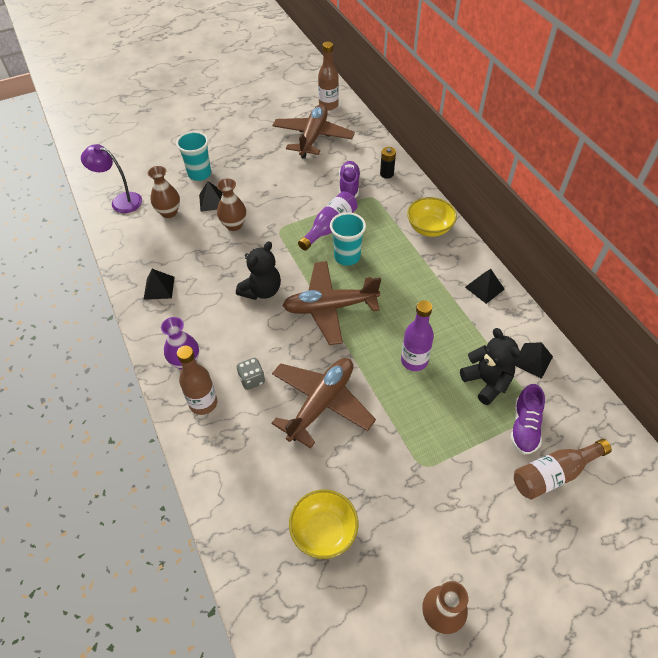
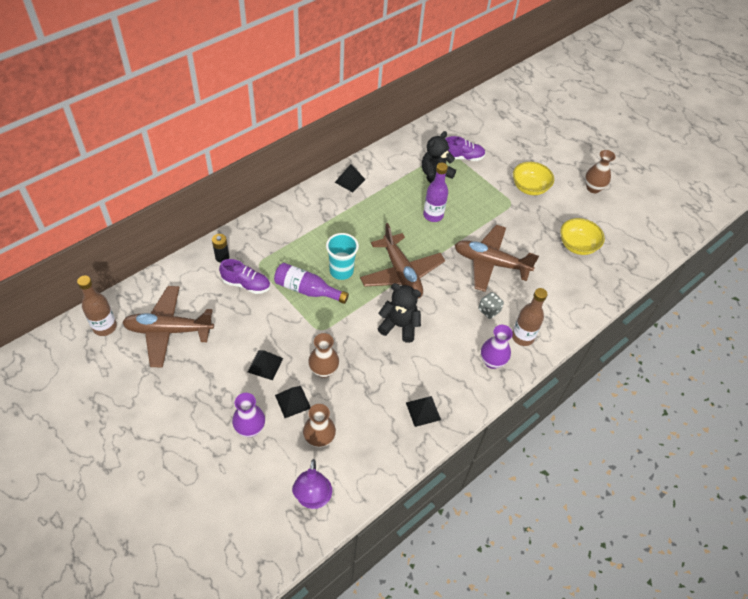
camera: 110 degrees left, 0 degrees up
turquoise cup [176,131,211,181] -> purple vase [232,393,265,437]
purple shoe [339,161,360,198] -> purple shoe turned 150 degrees counterclockwise [219,259,270,294]
yellow bowl [407,197,457,237] -> yellow bowl moved to [513,162,554,195]
black pyramid [514,342,553,379] -> black pyramid moved to [248,350,283,380]
brown bottle [514,439,612,499] -> none

